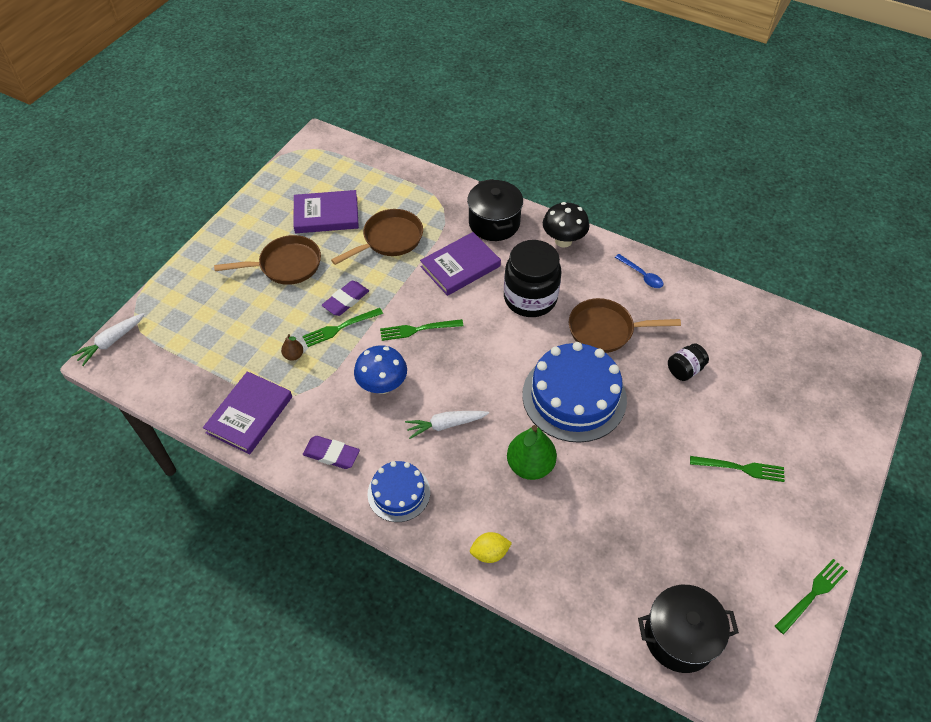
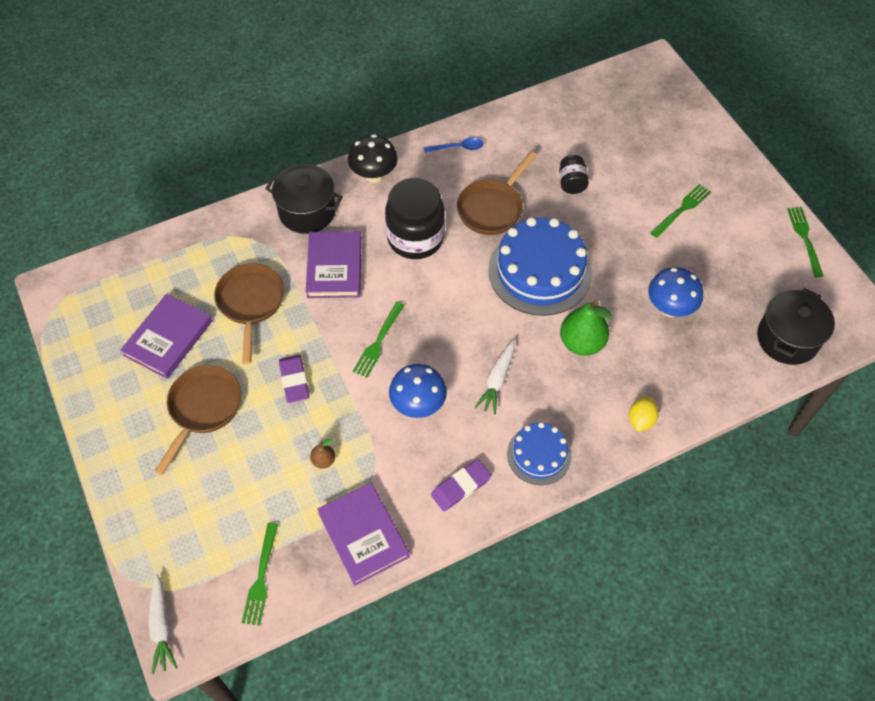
camera: 55 degrees left, 5 degrees up
green fork [303,308,383,347] -> green fork moved to [242,523,278,626]
none -> blue mushroom [648,267,703,317]

